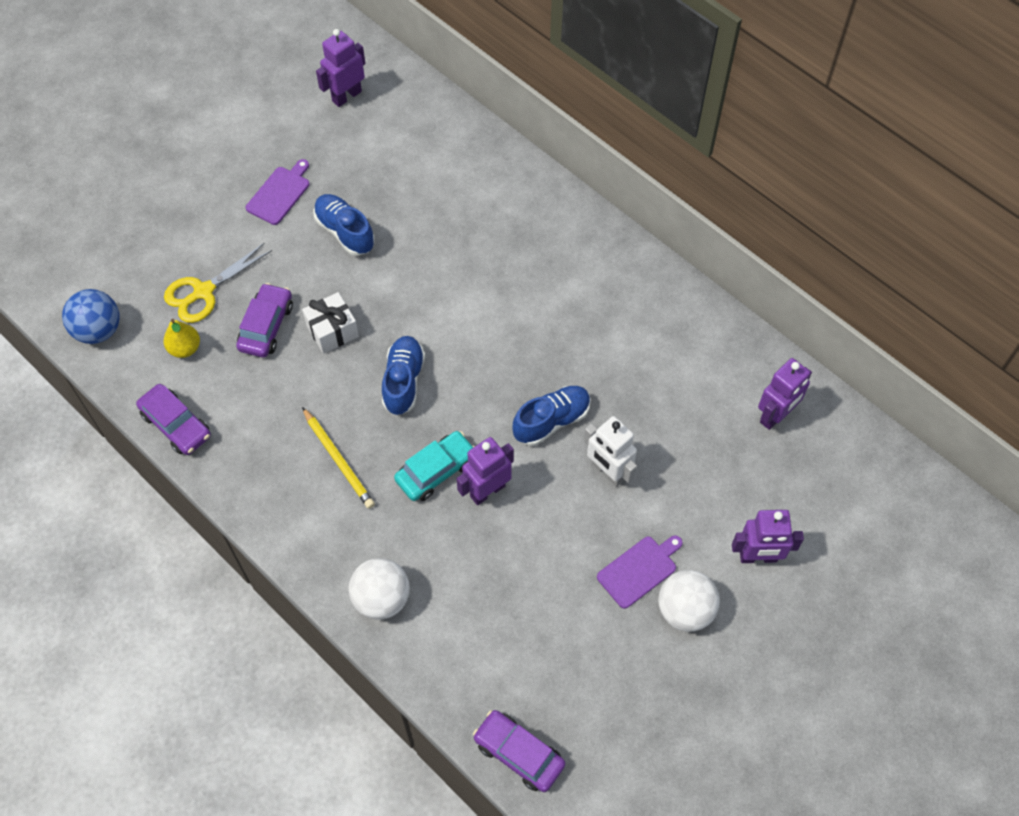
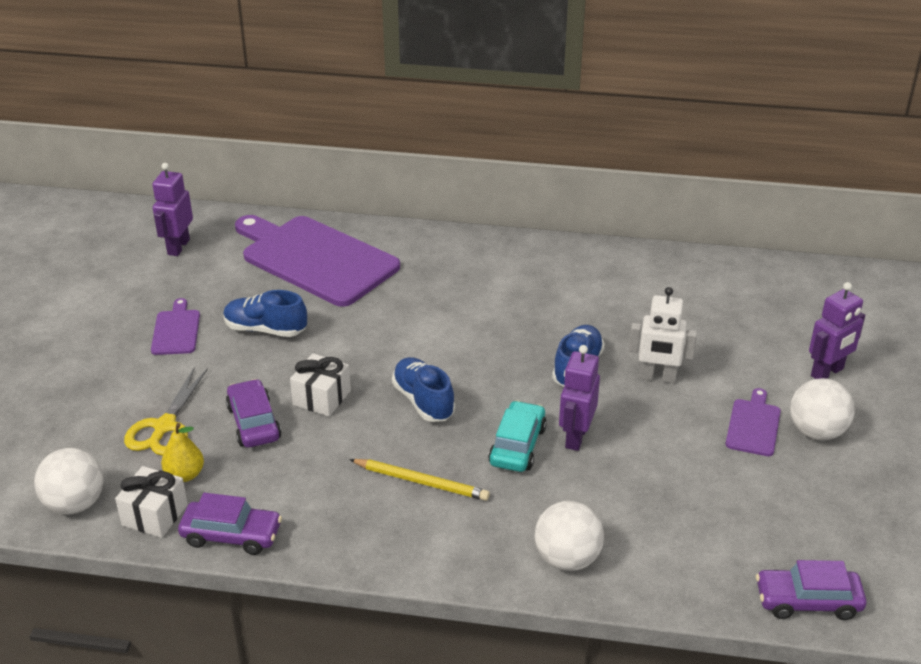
camera: 35 degrees left, 25 degrees down
blue ball [62,289,119,344] -> white ball [34,448,104,514]
purple robot [758,358,812,430] -> none
none -> white gift [115,466,188,538]
none -> purple cutting board [235,215,400,307]

